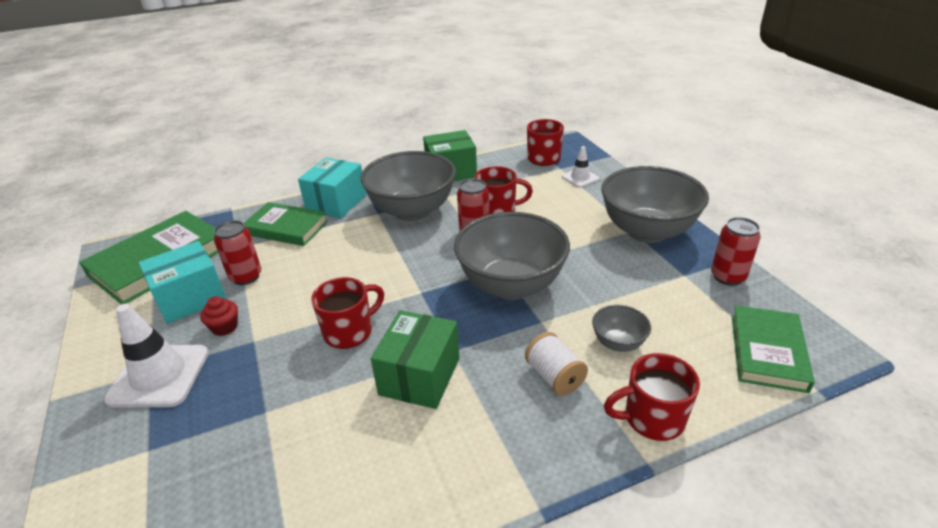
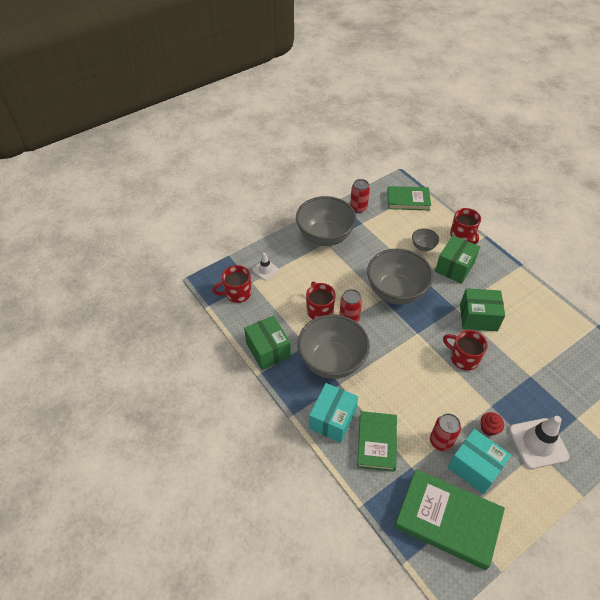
camera: 105 degrees left, 15 degrees up
turquoise box [298,158,366,218] -> turquoise box turned 75 degrees counterclockwise [309,383,358,443]
white spool [525,332,588,396] -> green box [435,235,480,284]

